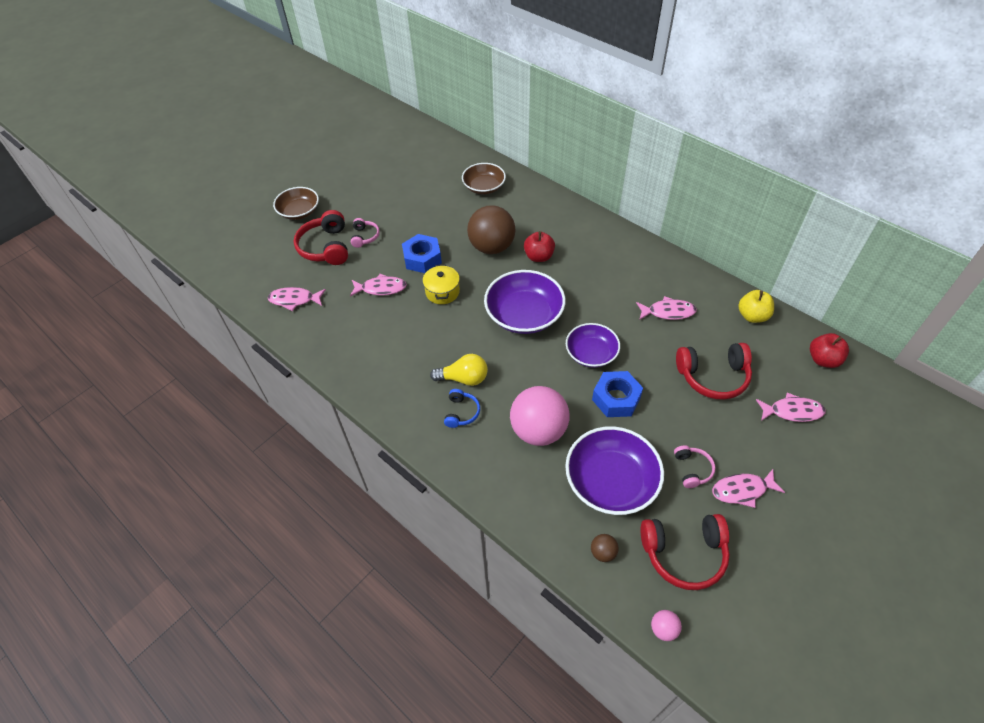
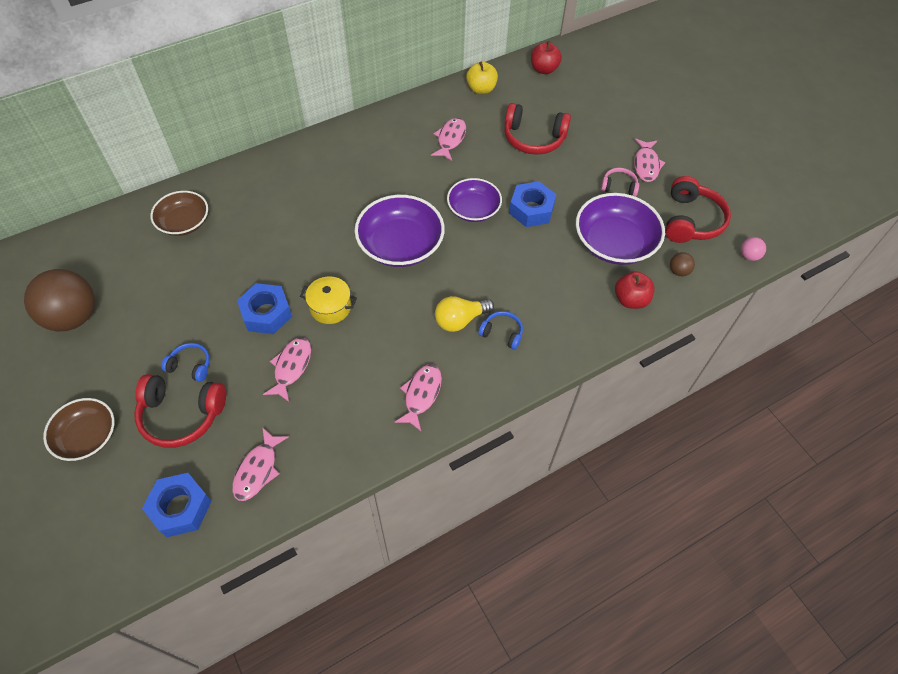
camera: 75 degrees left, 5 degrees up
pink headphones [351,218,380,248] -> blue headphones [161,343,210,382]
yellow light bulb [430,354,488,386] -> yellow light bulb turned 135 degrees counterclockwise [435,296,494,332]
brown ball [467,205,516,254] -> brown ball moved to [24,269,95,332]
pink ball [510,386,569,446] -> none
red apple [524,231,555,262] -> red apple moved to [615,271,655,309]
red headphones [676,343,752,400] -> red headphones turned 90 degrees clockwise [504,103,571,155]
pink fish [756,393,826,422] -> pink fish moved to [394,364,442,431]
none -> blue nut [142,473,212,537]

